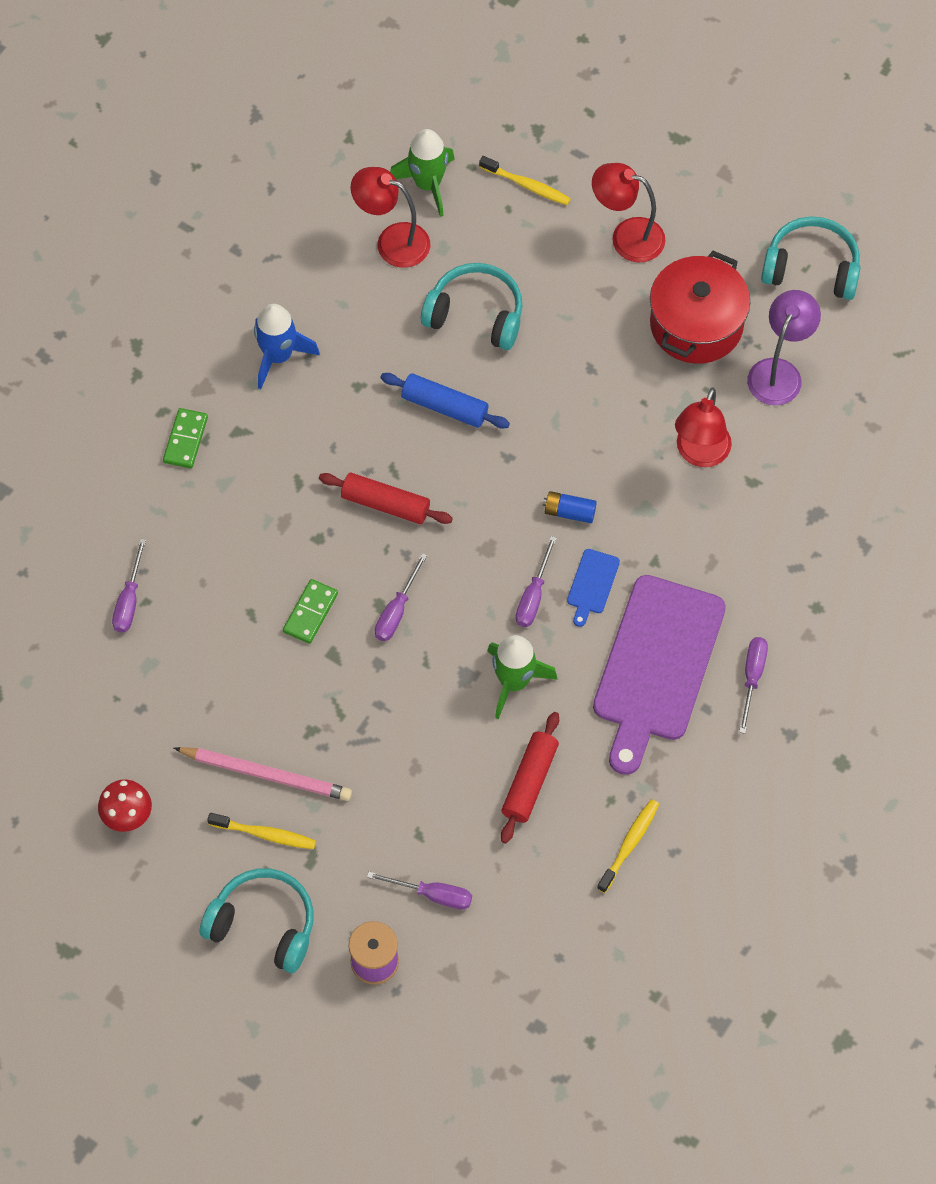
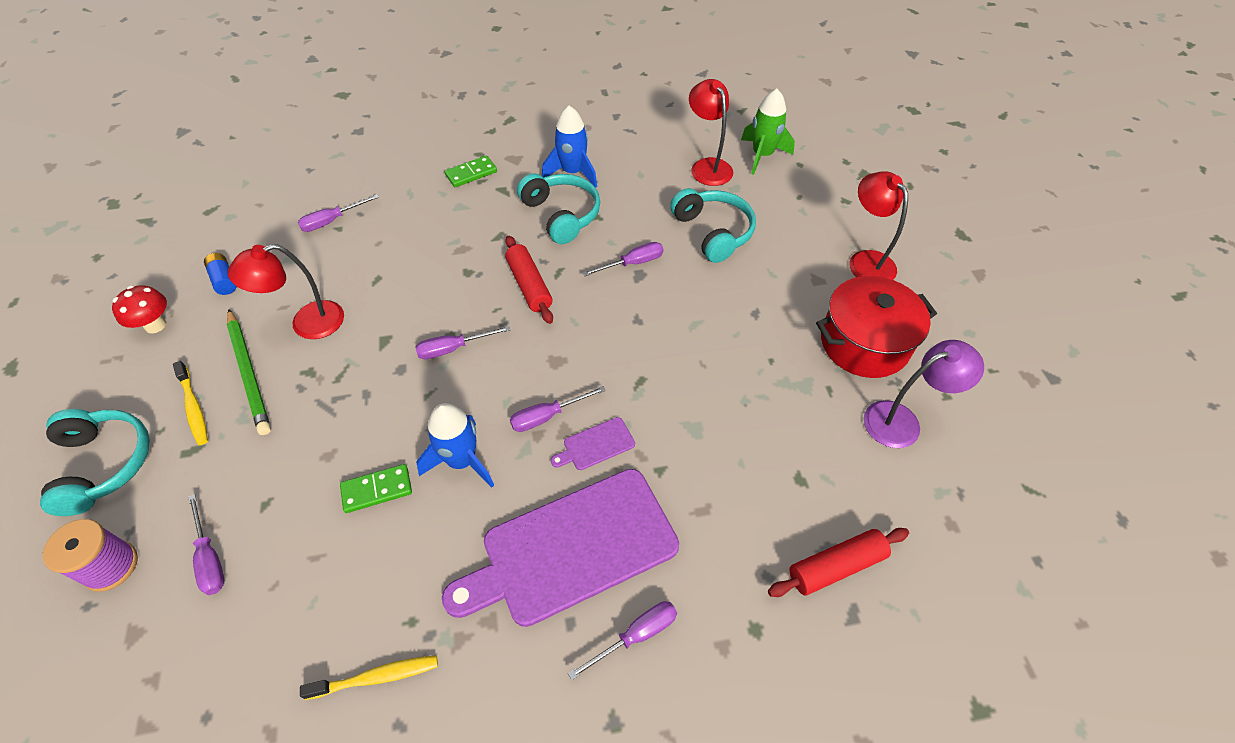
camera: 45 degrees right, 10 degrees down
pink pencil [174,747,352,801] -> green pencil [227,309,271,435]
green domino [283,579,338,644] -> green domino moved to [340,464,412,513]
blue rolling pin [380,373,510,429] -> purple screwdriver [583,242,663,276]
yellow toothbrush [479,156,571,205] -> none
green rocket [487,635,557,719] -> blue rocket [416,403,494,488]
red rolling pin [501,712,559,843] -> red rolling pin moved to [768,528,909,597]
blue battery [543,491,597,523] -> blue battery moved to [204,253,236,295]
blue cutting board [567,549,620,627] -> purple cutting board [551,417,635,470]
red lamp [675,388,732,467] -> red lamp moved to [228,244,344,339]
turquoise headphones [761,216,861,300] -> turquoise headphones moved to [517,173,600,244]

